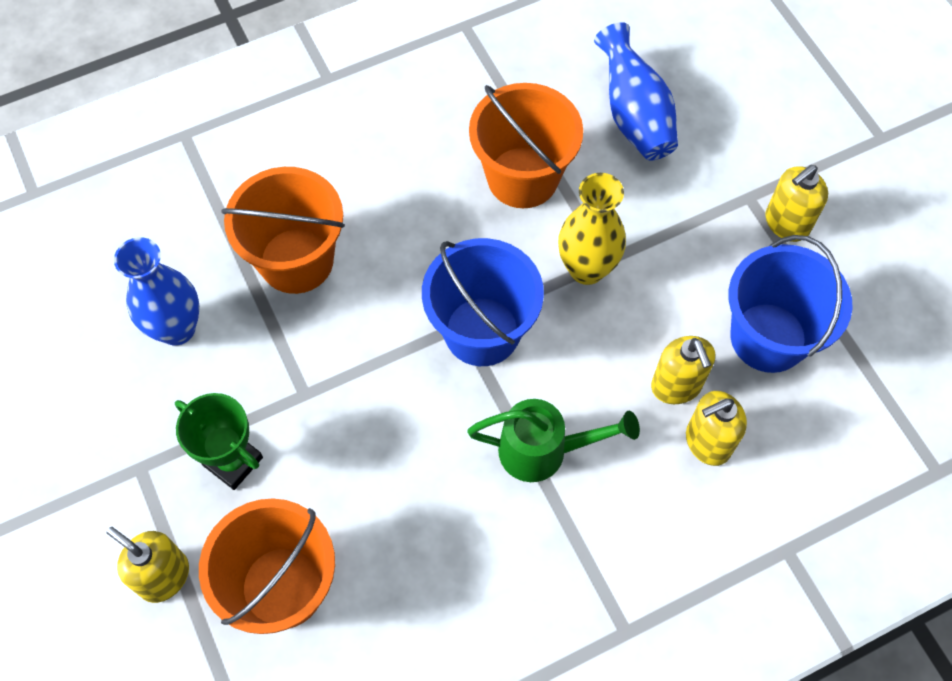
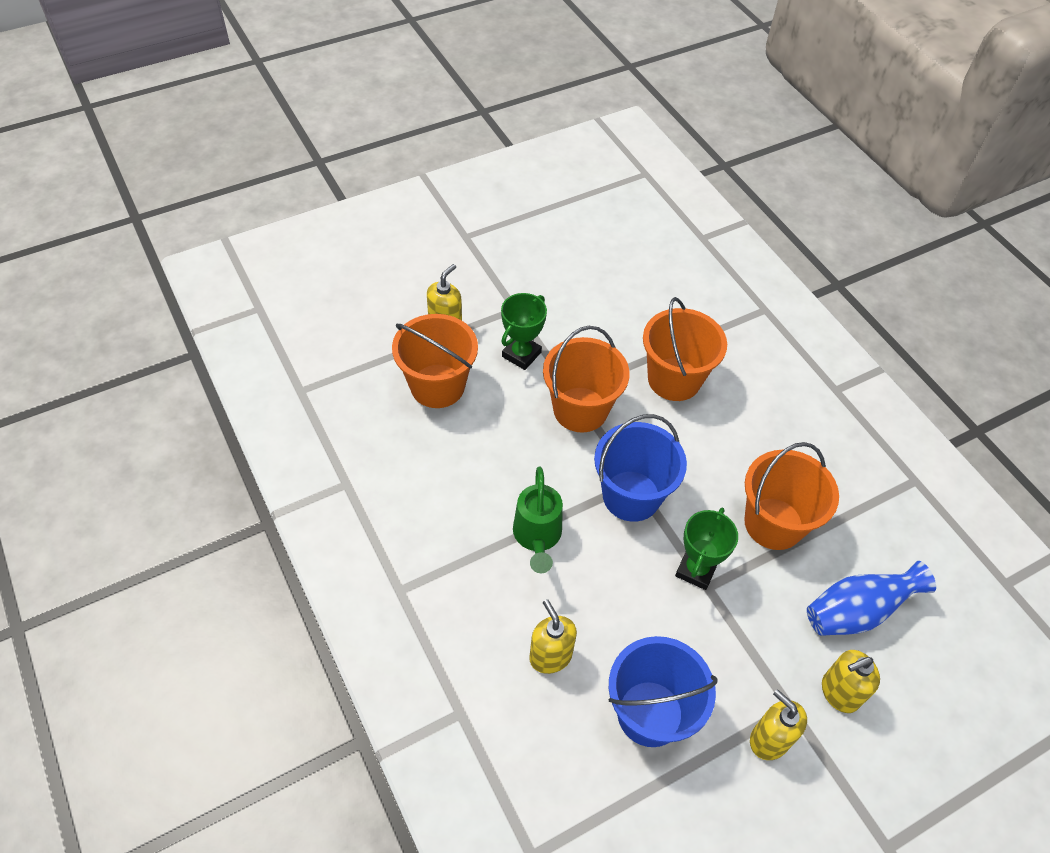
camera: 85 degrees right, 10 degrees down
blue vase [114,237,200,345] -> none
yellow vase [558,173,626,285] -> green trophy [675,508,738,590]
yellow soap dispenser [651,336,715,404] -> yellow soap dispenser moved to [822,650,880,713]
none -> orange bucket [543,326,629,433]

